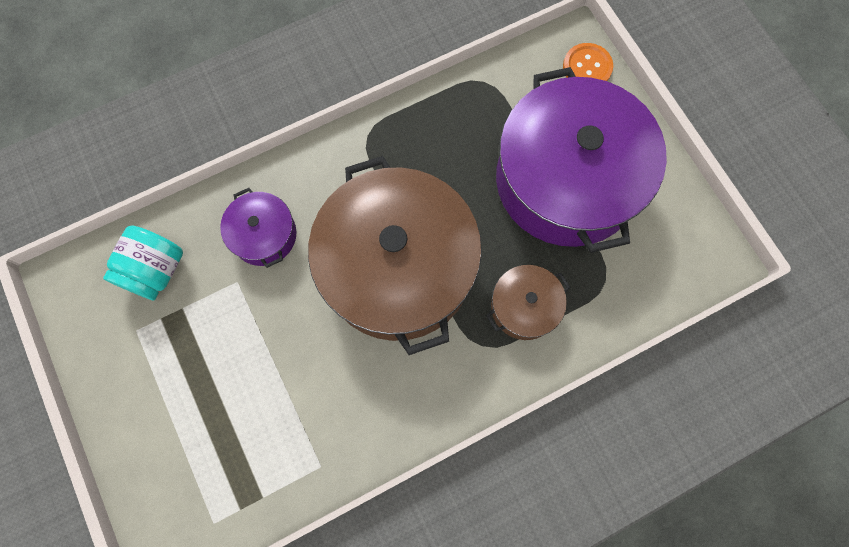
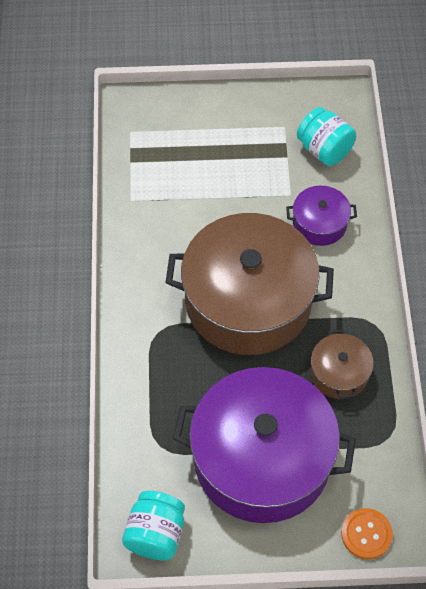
camera: 115 degrees right, 15 degrees down
brown pot [486,265,571,340] -> brown pot moved to [310,330,374,399]
none -> turquoise jar [122,491,185,560]

